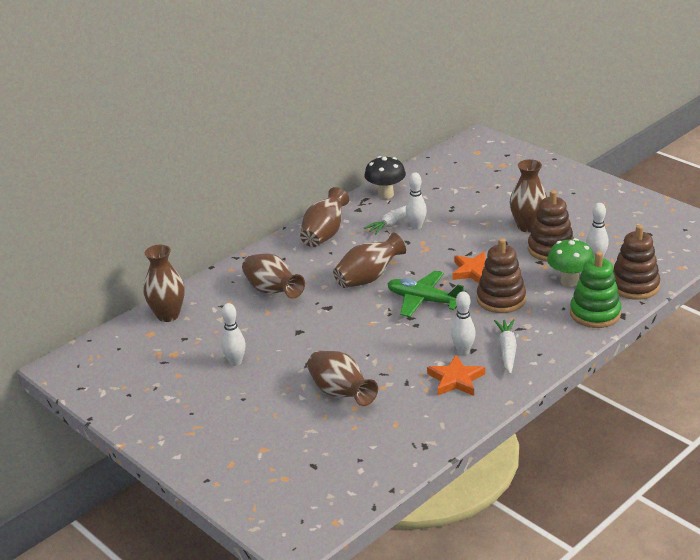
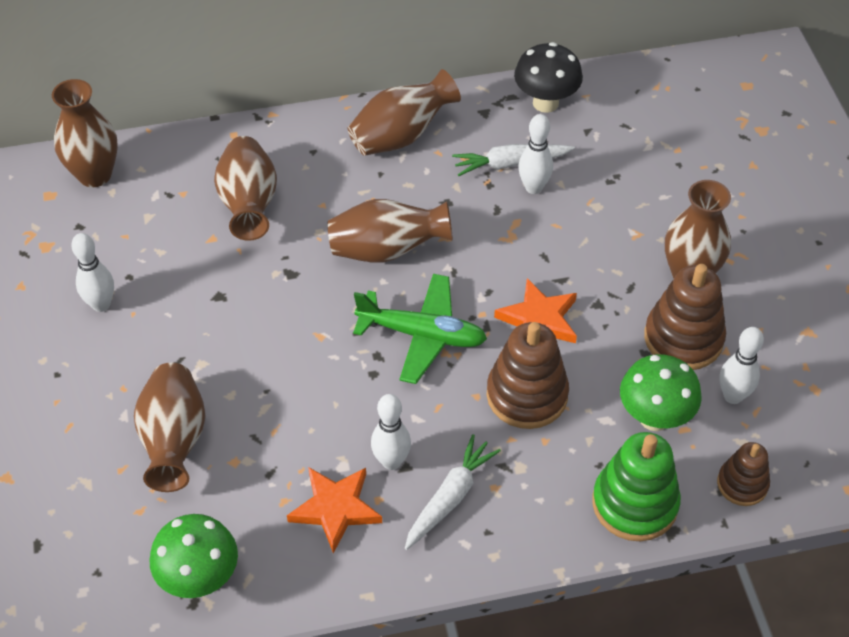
camera: 30 degrees right, 20 degrees up
green plane [388,271,467,317] -> green plane turned 135 degrees clockwise [353,274,487,384]
brown stacking toy [613,225,660,300] -> brown stacking toy [717,442,770,506], size x0.60
none -> green mushroom [150,514,238,598]

